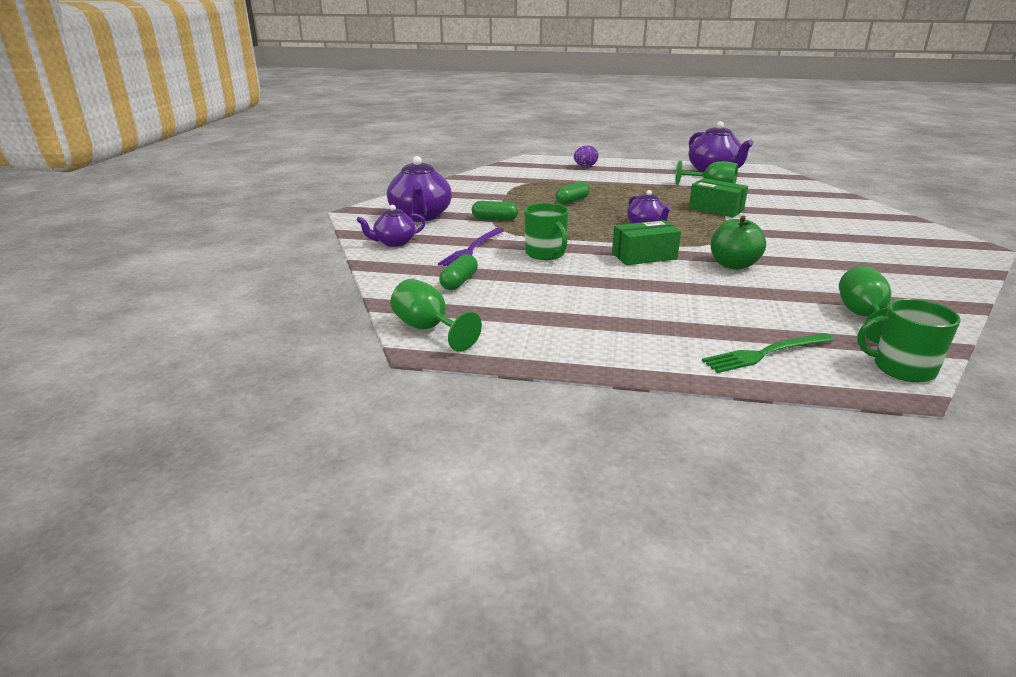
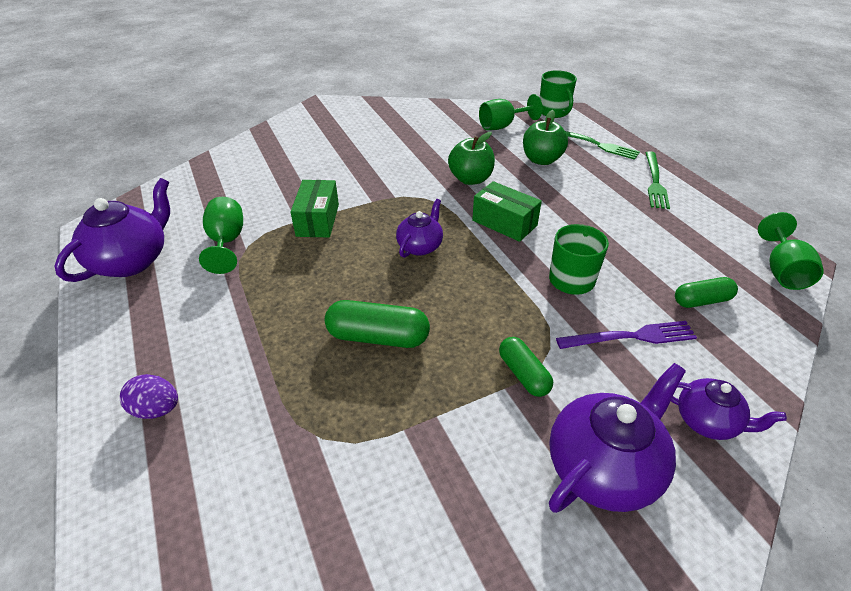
camera: 125 degrees left, 15 degrees up
green capsule [556,182,590,204] -> green capsule [325,300,430,348], size x1.54
none -> green apple [523,110,568,165]
none -> green fork [645,151,670,209]

